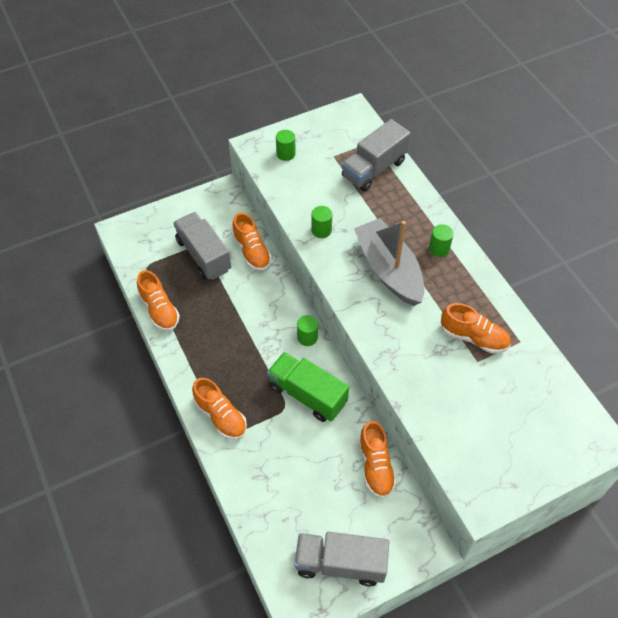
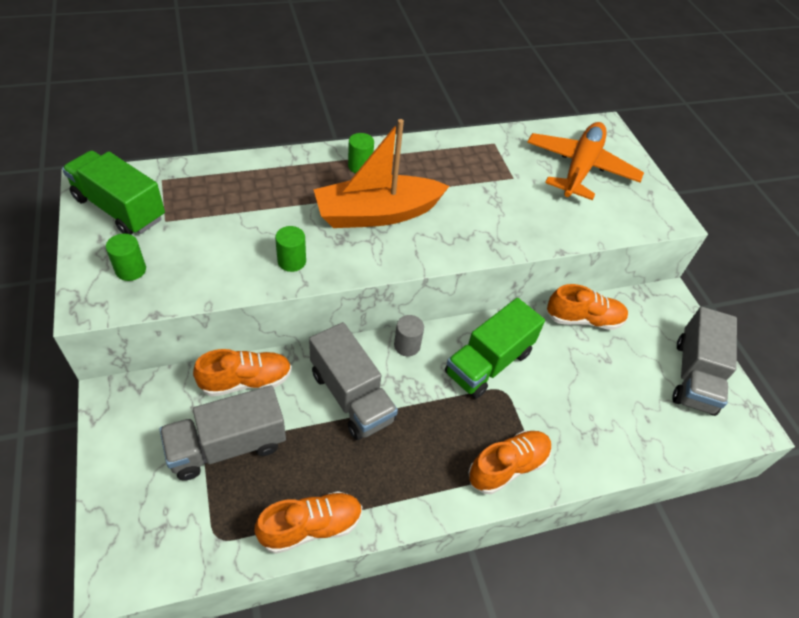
camera: 85 degrees left, 5 degrees down
green cylinder [297,315,318,346] -> grey cylinder [394,315,424,357]
grey truck [341,119,411,192] -> grey truck moved to [309,322,398,440]
grey boat [354,218,425,306] -> orange boat [313,119,449,228]
orange shoe [441,303,511,354] -> none
none -> green truck [62,151,165,235]
none -> orange plane [527,122,644,200]

